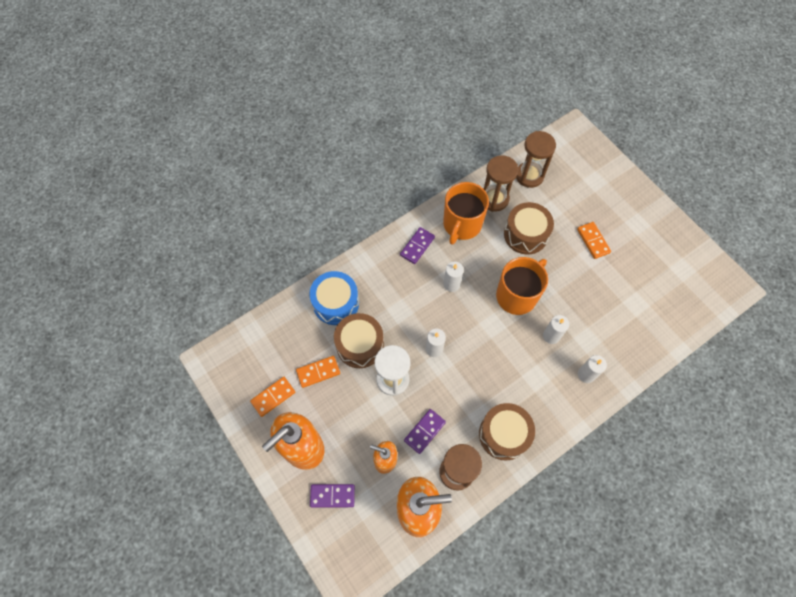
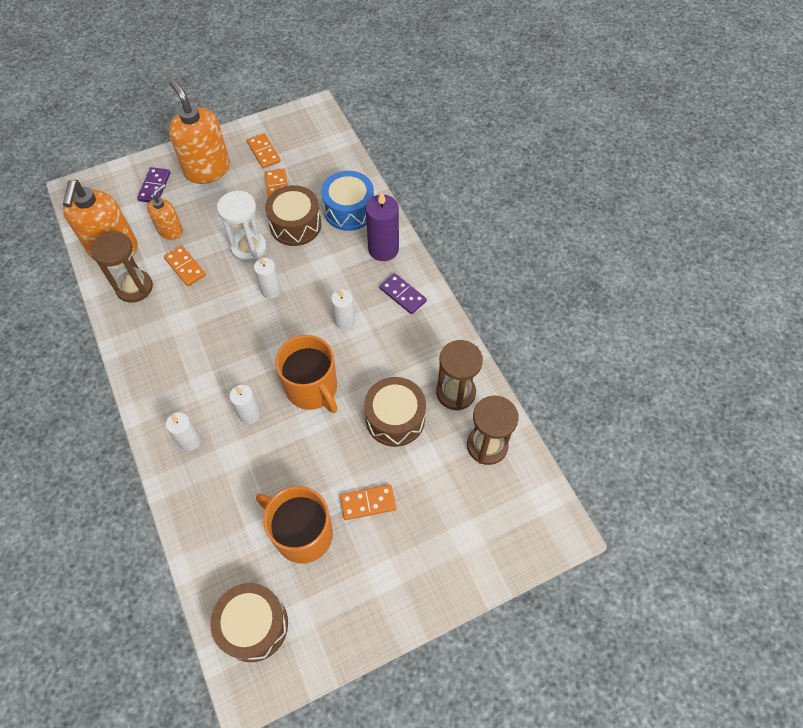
camera: 100 degrees right, 5 degrees down
purple domino [404,409,446,454] -> orange domino [164,246,206,286]
orange mug [443,182,489,244] -> orange mug moved to [256,486,333,563]
brown drum [479,403,535,461] -> brown drum moved to [210,583,288,662]
none -> purple candle [365,191,399,261]

